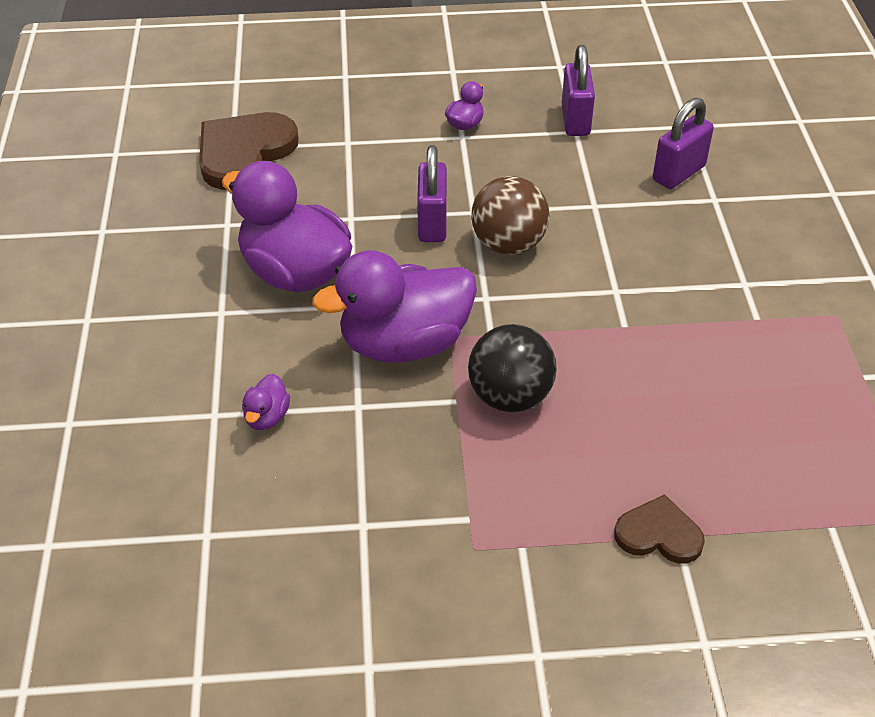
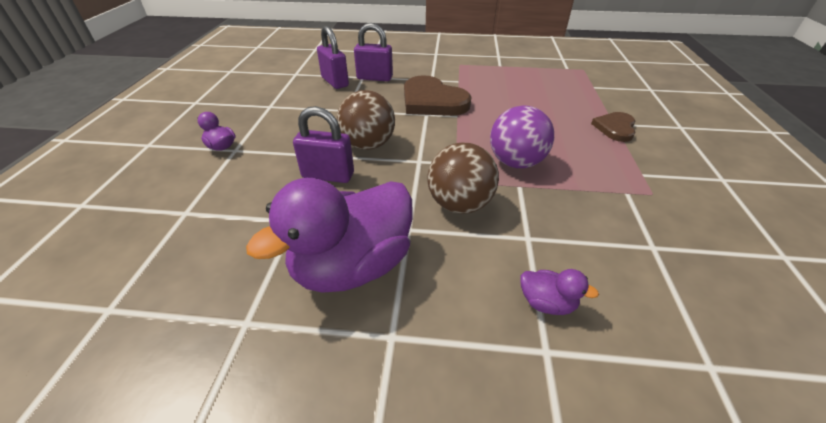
camera: 80 degrees left, 5 degrees down
brown heart [199,112,299,190] -> brown heart moved to [404,75,471,116]
purple duck [312,250,477,362] -> brown ball [427,143,499,214]
black ball [468,324,557,412] -> purple ball [490,105,554,168]
purple padlock [562,45,595,136] -> purple padlock moved to [354,23,393,81]

